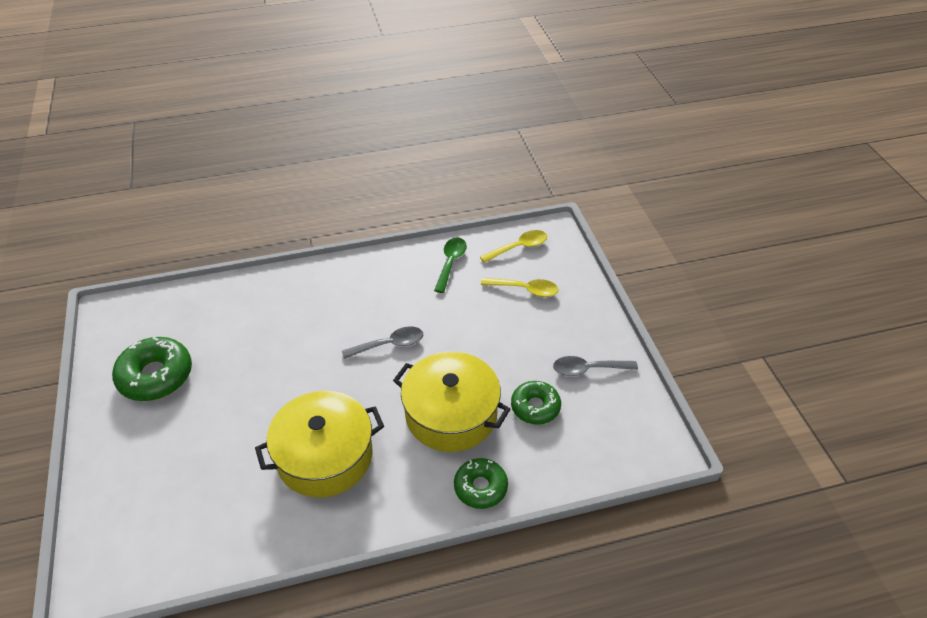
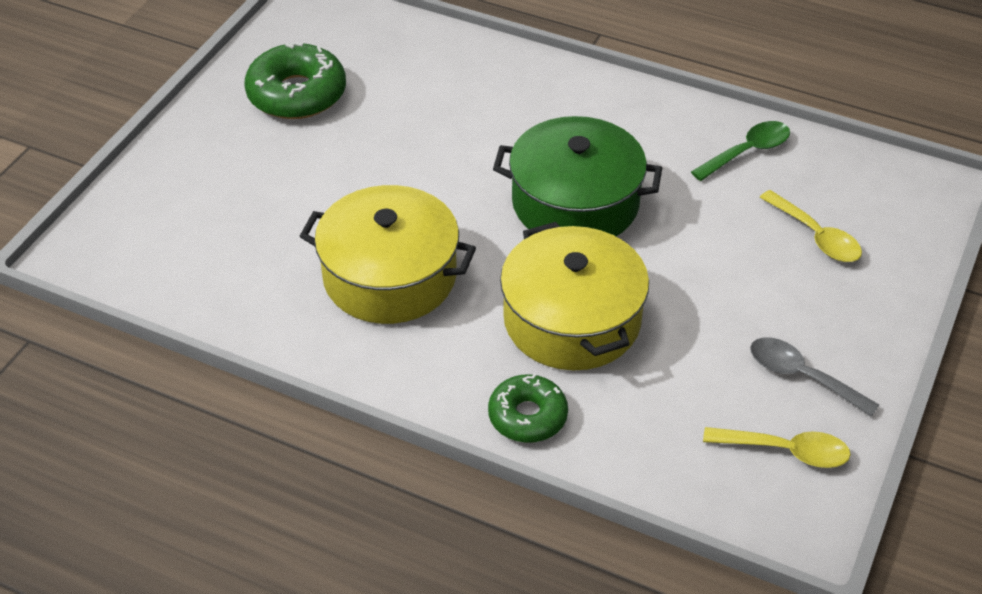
camera: 40 degrees right, 0 degrees up
grey spoon [342,326,423,359] -> green pot [493,116,662,236]
yellow spoon [480,230,547,263] -> yellow spoon moved to [703,427,851,468]
green donut [511,381,561,425] -> none

